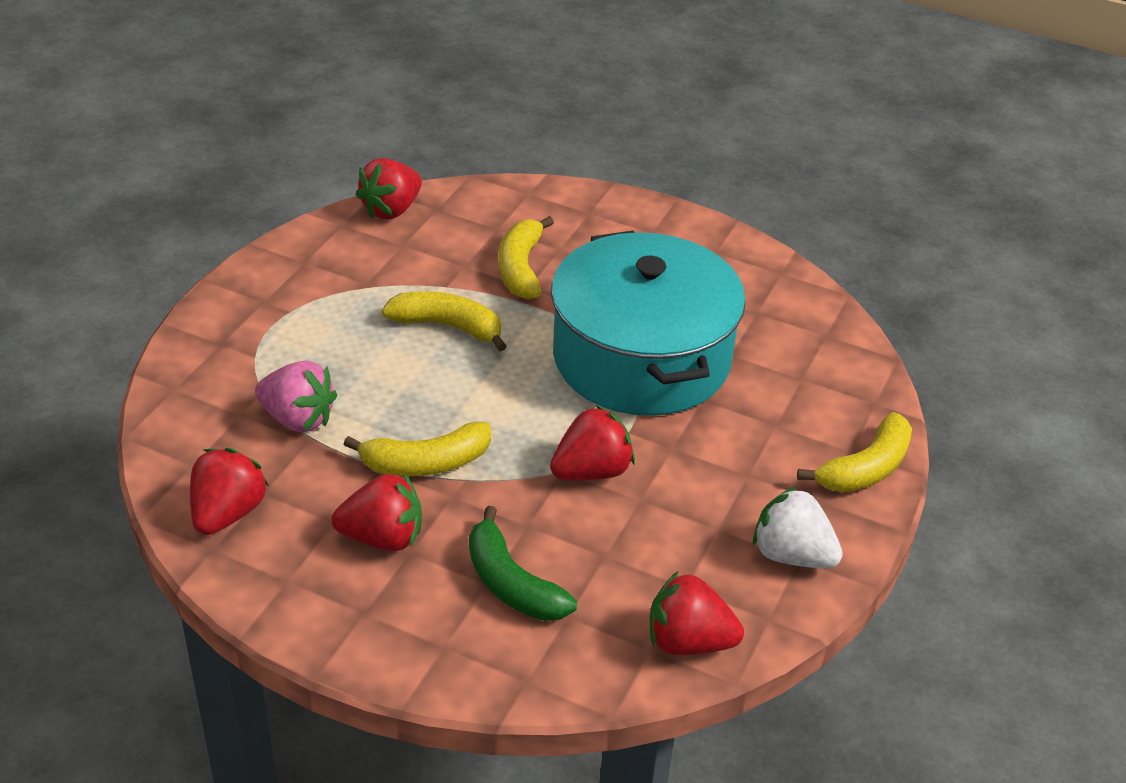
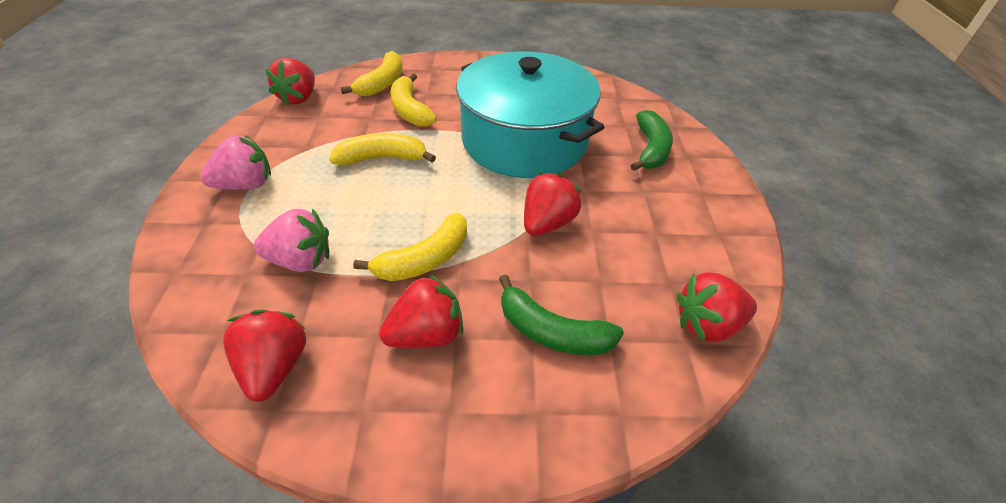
camera: 25 degrees left, 5 degrees up
white strawberry [753,486,843,568] -> none
yellow banana [797,412,912,492] -> yellow banana moved to [340,51,403,96]
none -> pink strawberry [201,135,271,190]
none -> green banana [630,110,673,171]

